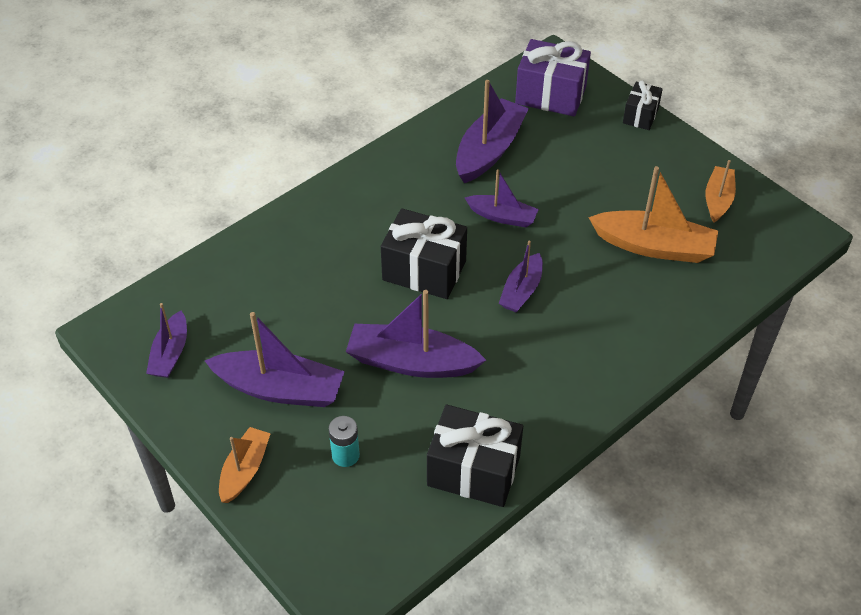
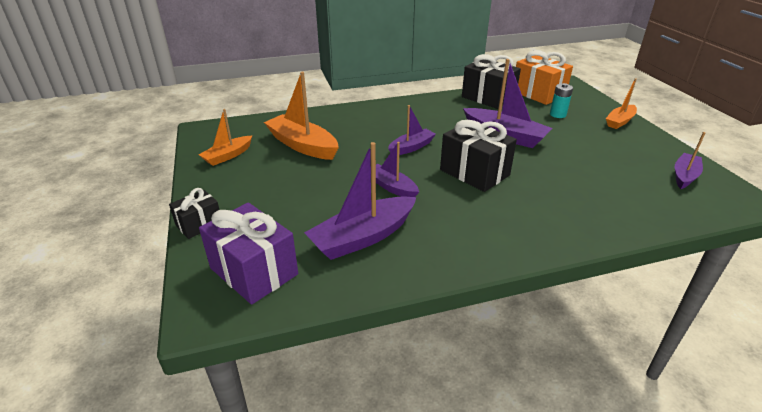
camera: 155 degrees left, 15 degrees down
purple boat [205,312,345,407] -> none
none -> orange gift [516,50,573,105]

